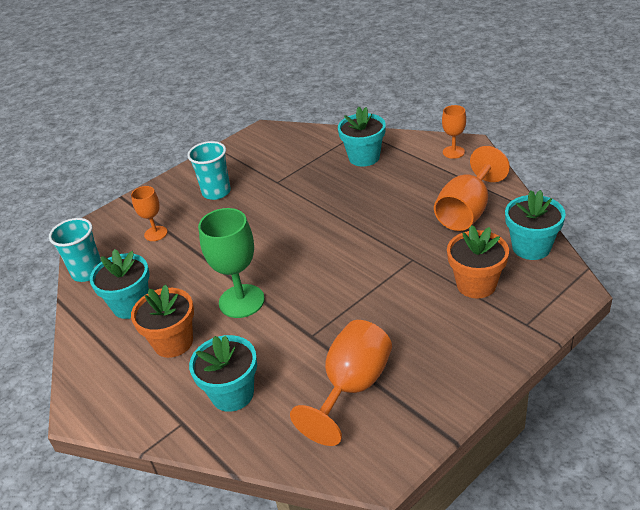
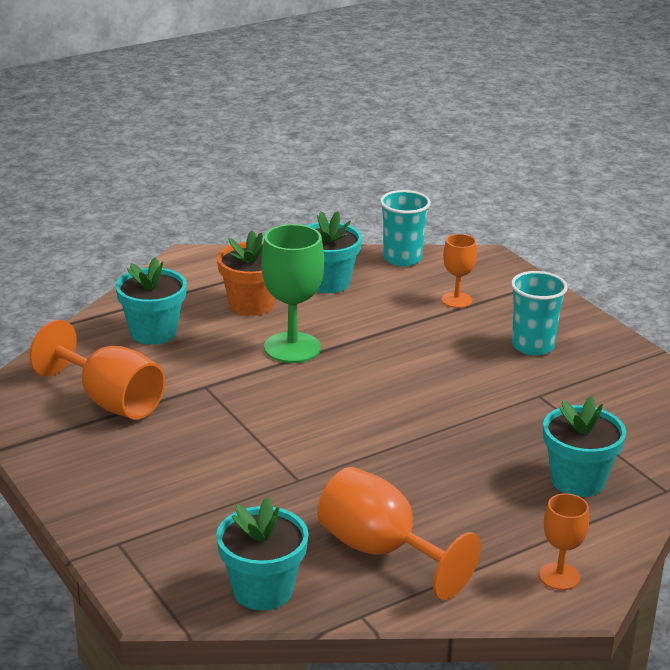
camera: 95 degrees right, 10 degrees down
orange flower pot [447,225,509,299] -> none

